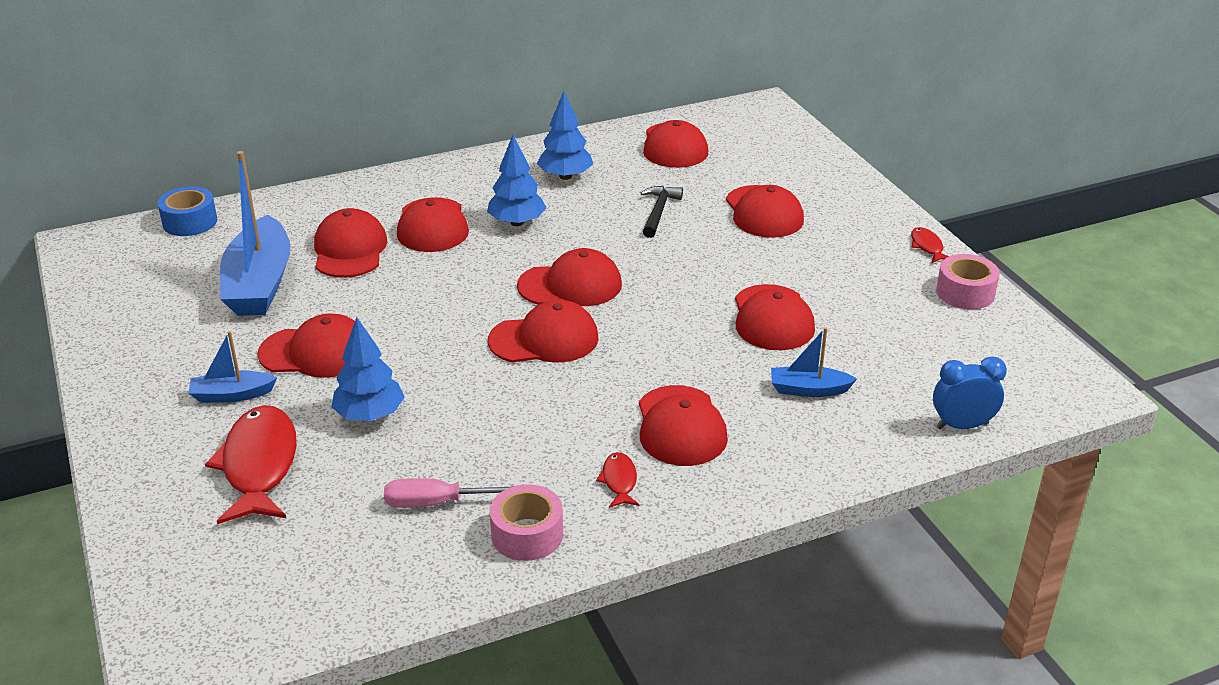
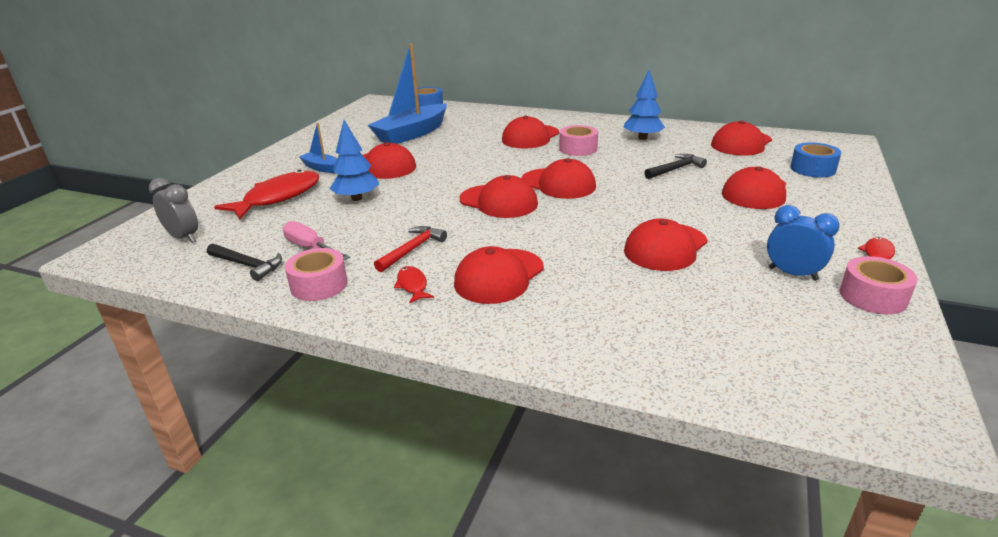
camera: 45 degrees right, 5 degrees down
red cap [314,208,388,278] -> none
blue tree [487,135,547,226] -> pink tape [559,125,598,156]
red fish [596,452,639,508] -> red fish turned 60 degrees counterclockwise [394,266,434,303]
blue boat [771,327,857,397] -> none
blue clock [933,356,1007,429] -> blue clock moved to [767,205,840,281]
none -> grey clock [149,178,198,243]
none -> black hammer [207,244,282,281]
none -> red hammer [374,226,447,272]
none -> blue tape [790,142,841,178]

